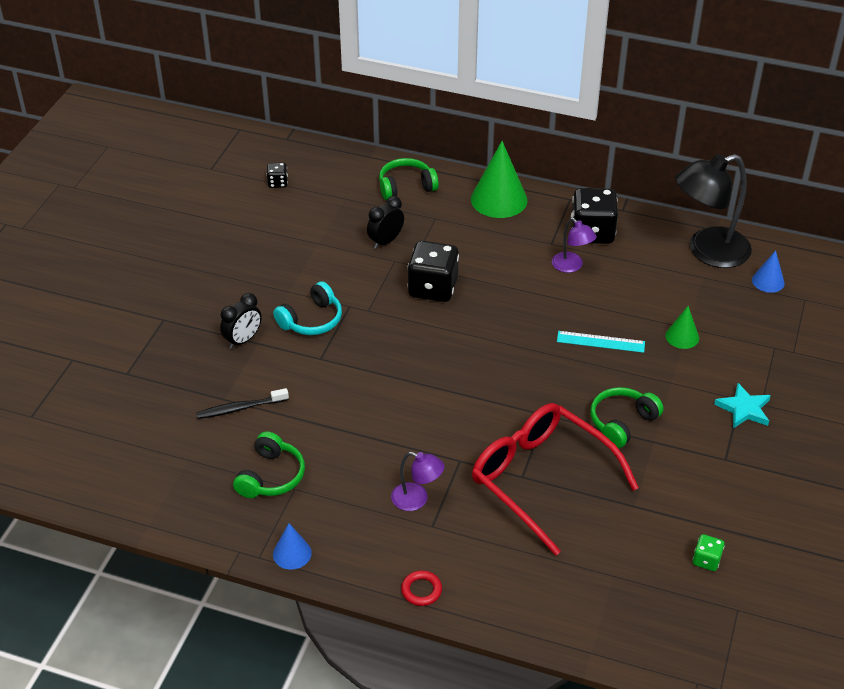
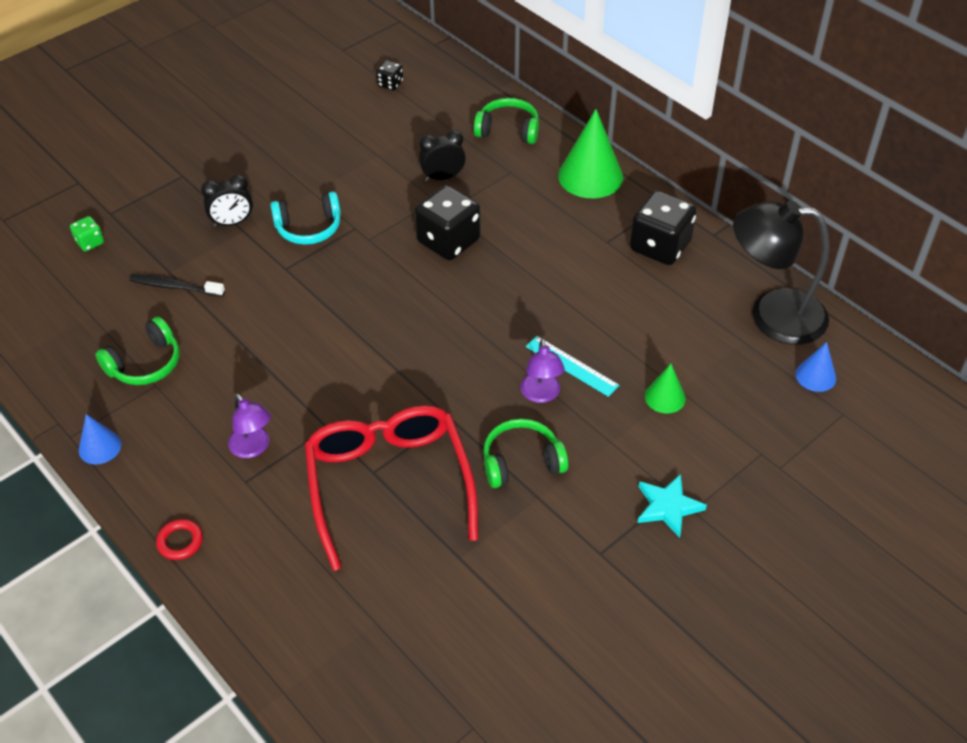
camera: 30 degrees right, 5 degrees up
purple lamp [552,218,597,273] -> purple lamp moved to [521,338,565,403]
green dice [693,534,724,571] -> green dice moved to [70,216,104,251]

